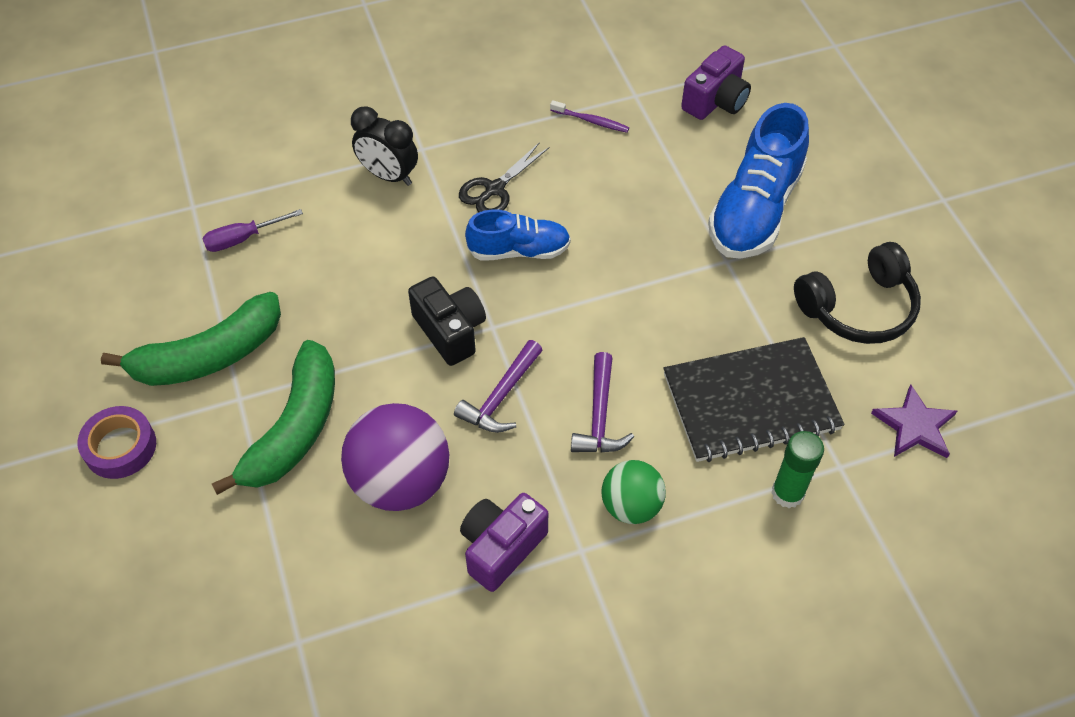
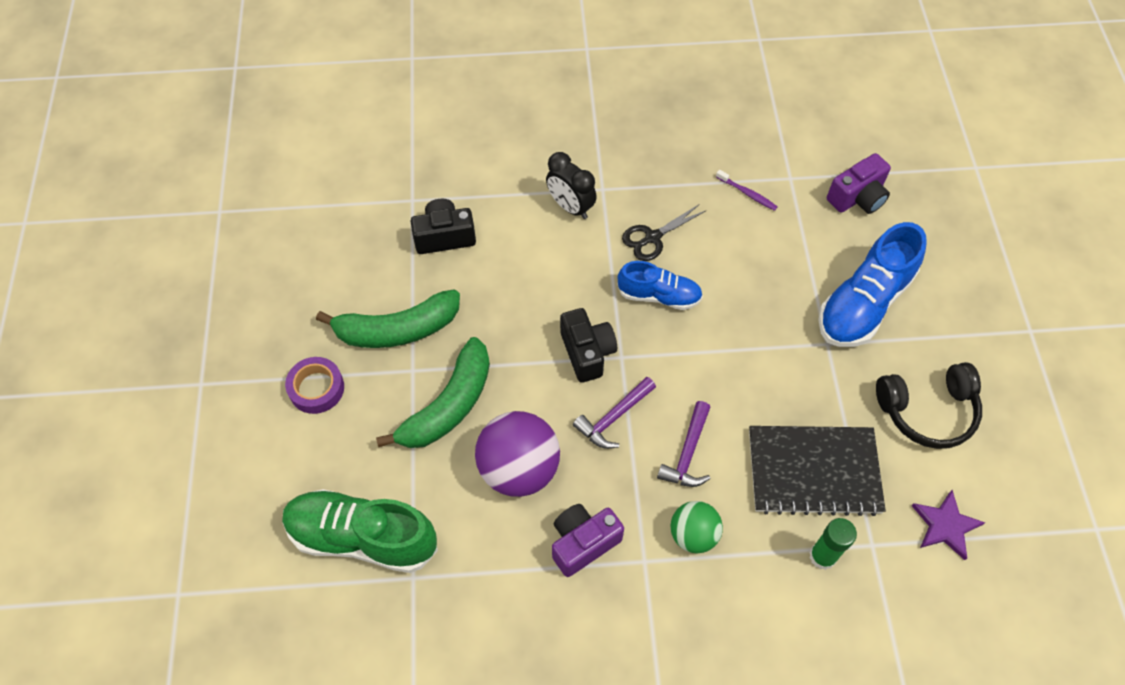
camera: 15 degrees right, 5 degrees up
purple screwdriver [202,209,303,252] -> black camera [411,199,476,254]
none -> green shoe [282,489,438,573]

